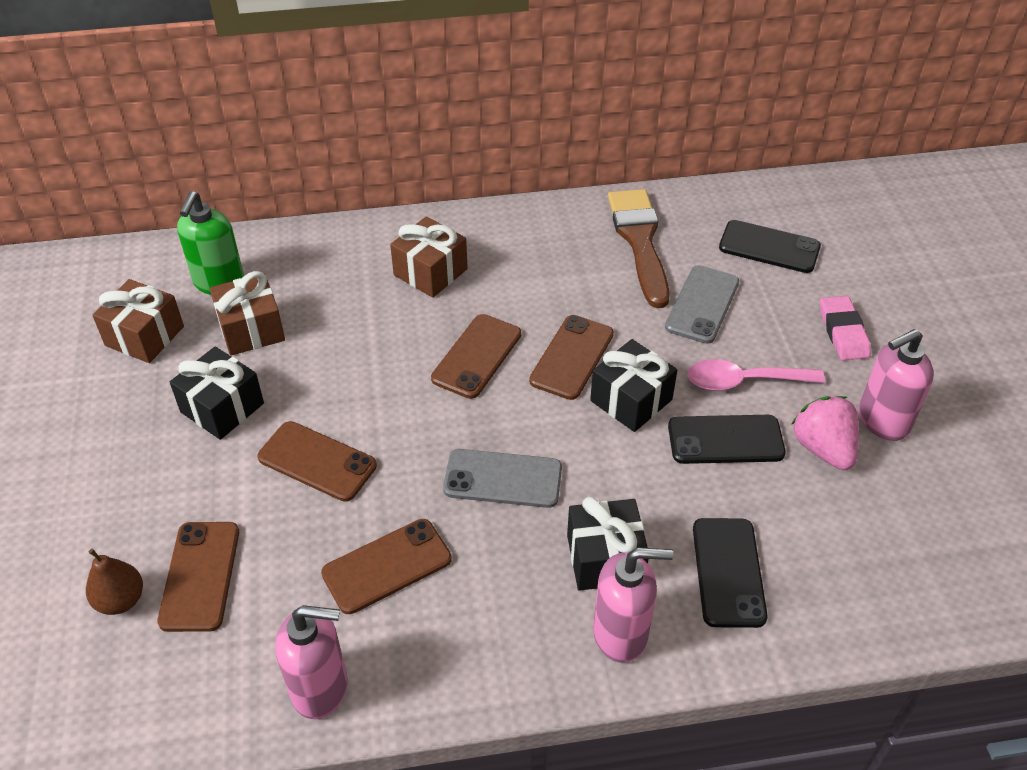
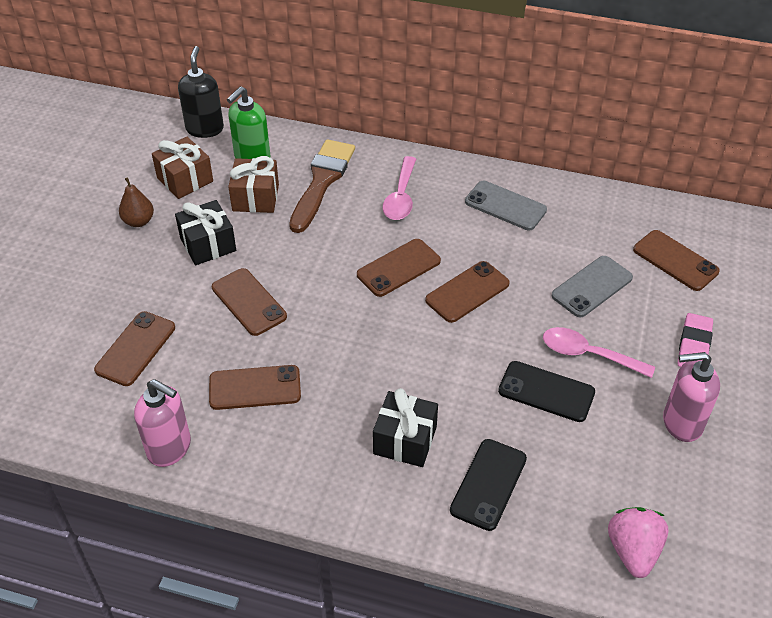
camera: 25 degrees right, 0 degrees up
brown pear [86,549,143,615] -> brown pear moved to [119,177,154,227]
brown gift [390,216,468,298] -> pink spoon [383,156,416,220]
grey phone [443,449,562,508] -> grey phone moved to [465,181,547,230]
black gift [590,339,677,432] -> none
pink soap dispenser [593,548,673,663] -> none
brown brush [608,189,670,308] -> brown brush moved to [289,139,355,233]
black phone [719,220,821,273] -> brown phone [633,230,720,291]
pink strawberry [791,396,859,470] -> pink strawberry moved to [608,507,669,578]
none -> black soap dispenser [178,46,224,138]

